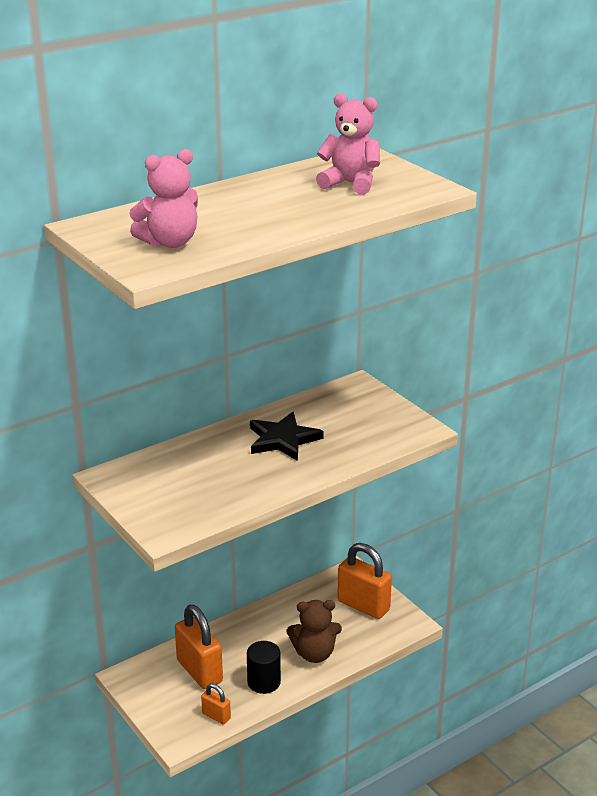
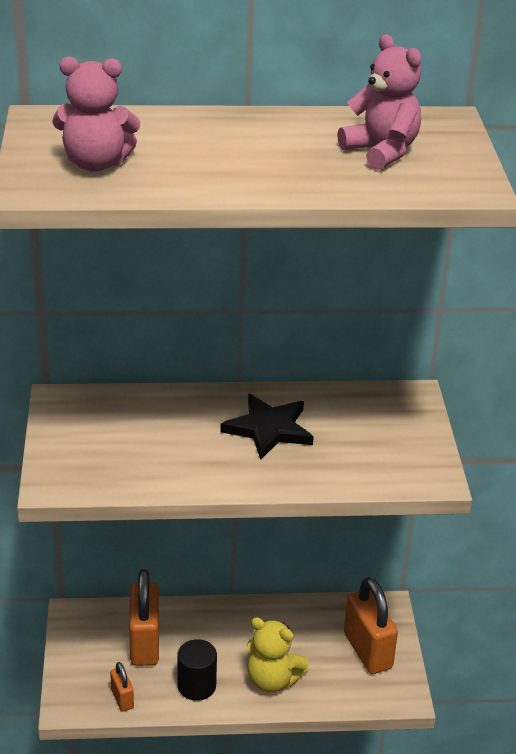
camera: 30 degrees right, 5 degrees up
brown teddy bear [287,600,342,663] -> yellow teddy bear [247,617,309,693]

